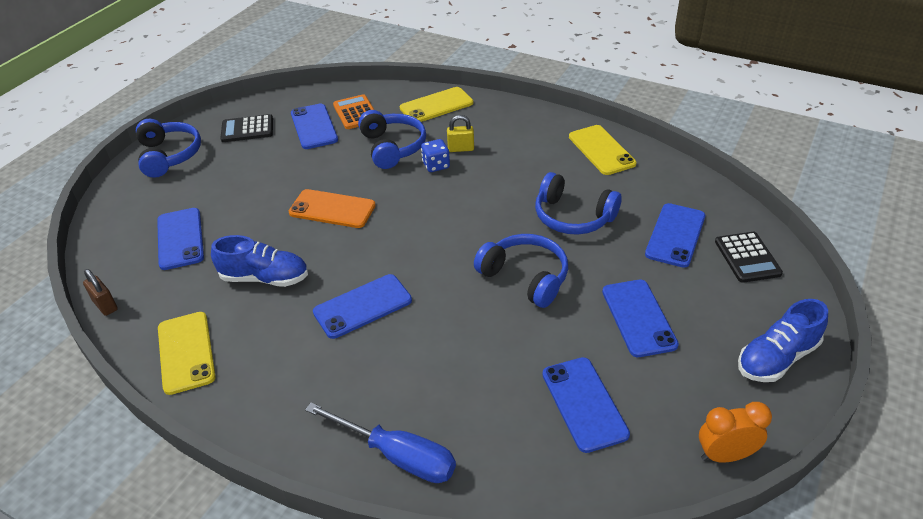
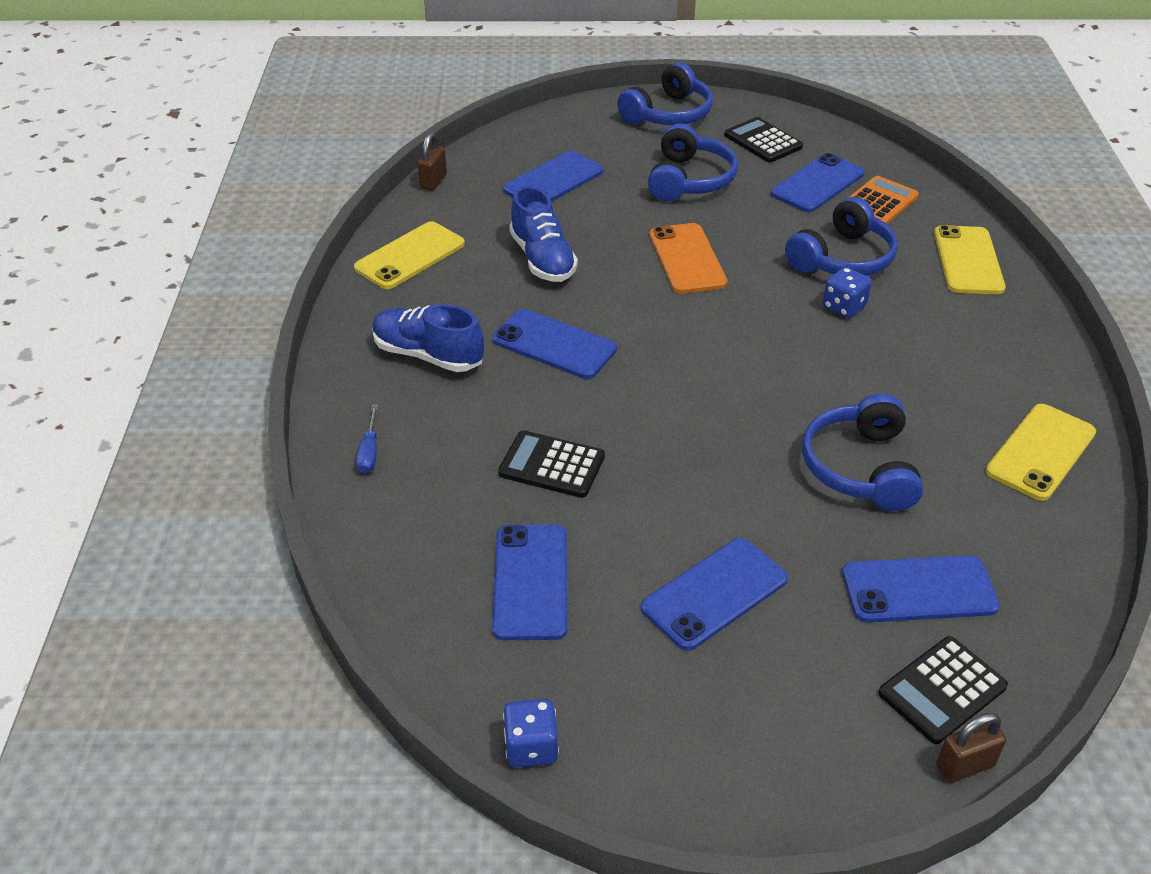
camera: 60 degrees right, 0 degrees up
blue screwdriver [305,403,456,483] -> blue screwdriver [356,404,378,473], size x0.48
yellow phone [400,87,473,122] -> yellow phone turned 60 degrees clockwise [934,225,1006,294]
yellow padlock [447,115,474,152] -> none
blue headphones [474,234,568,308] -> blue headphones moved to [648,123,738,201]
blue phone [542,357,630,453] -> blue phone turned 45 degrees counterclockwise [492,525,568,640]
orange clock [699,402,772,463] -> blue dice [503,699,559,767]
blue shoe [738,299,828,382] -> blue shoe moved to [372,304,484,372]
none -> black calculator [498,430,605,498]
none -> brown padlock [936,713,1006,783]

